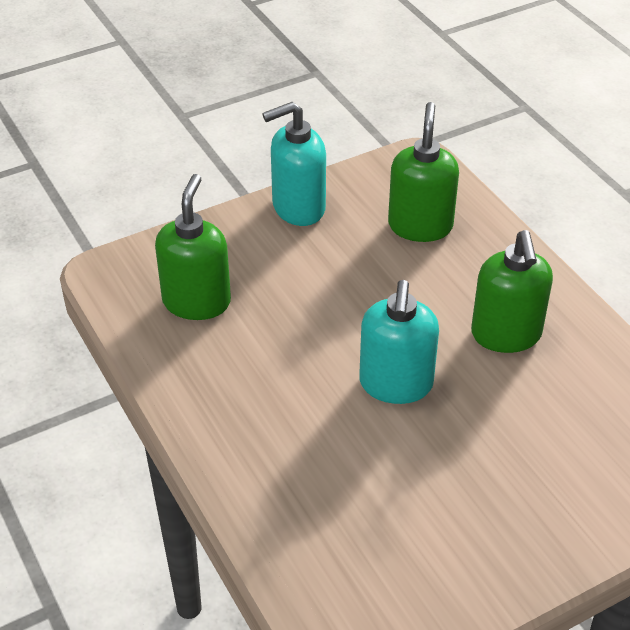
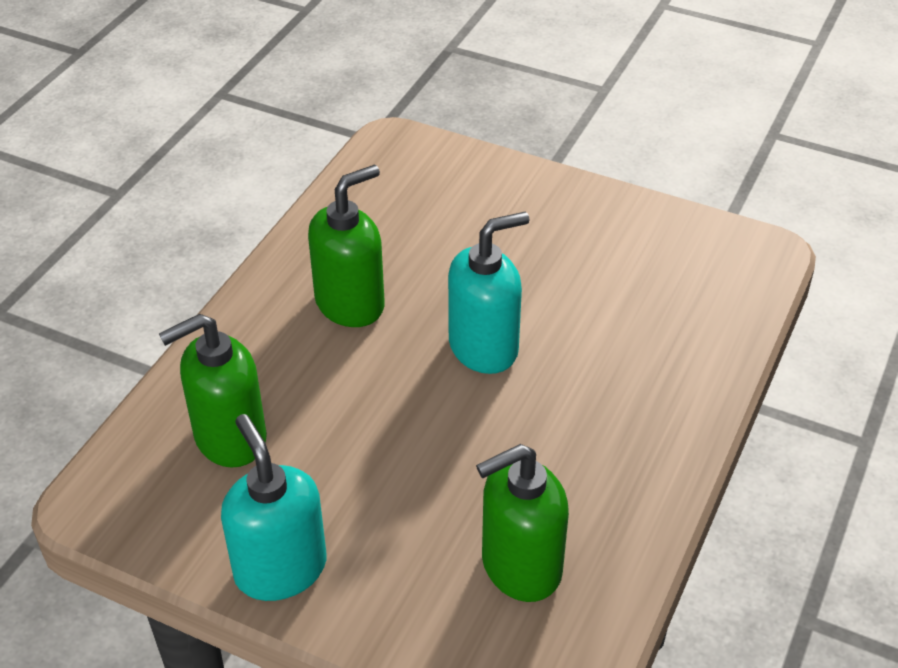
camera: 125 degrees left, 0 degrees up
turquoise soap dispenser [262,102,326,226] -> turquoise soap dispenser turned 150 degrees counterclockwise [221,414,326,601]

